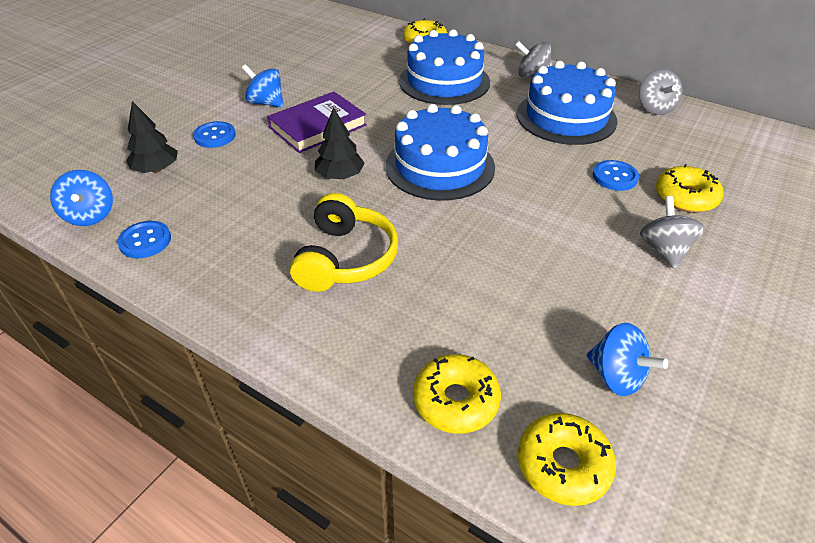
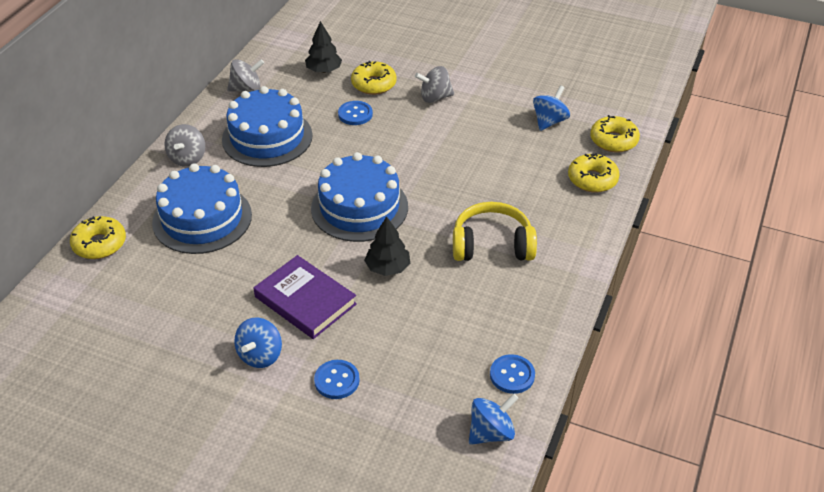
camera: 100 degrees left, 0 degrees up
black tree [126,101,178,173] -> black tree moved to [305,21,342,73]

